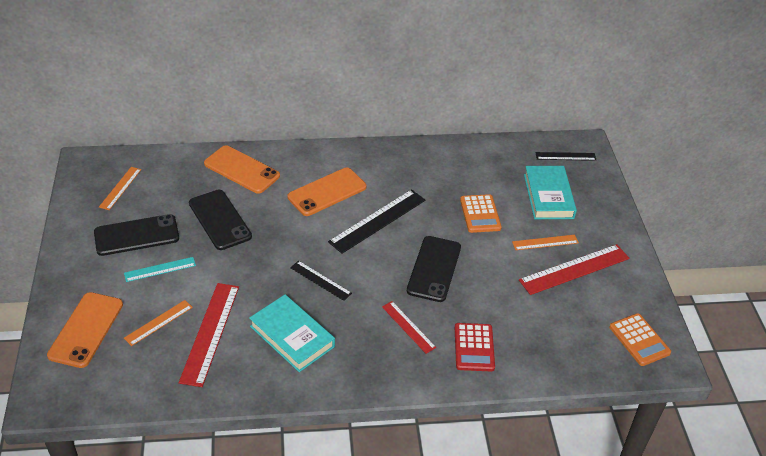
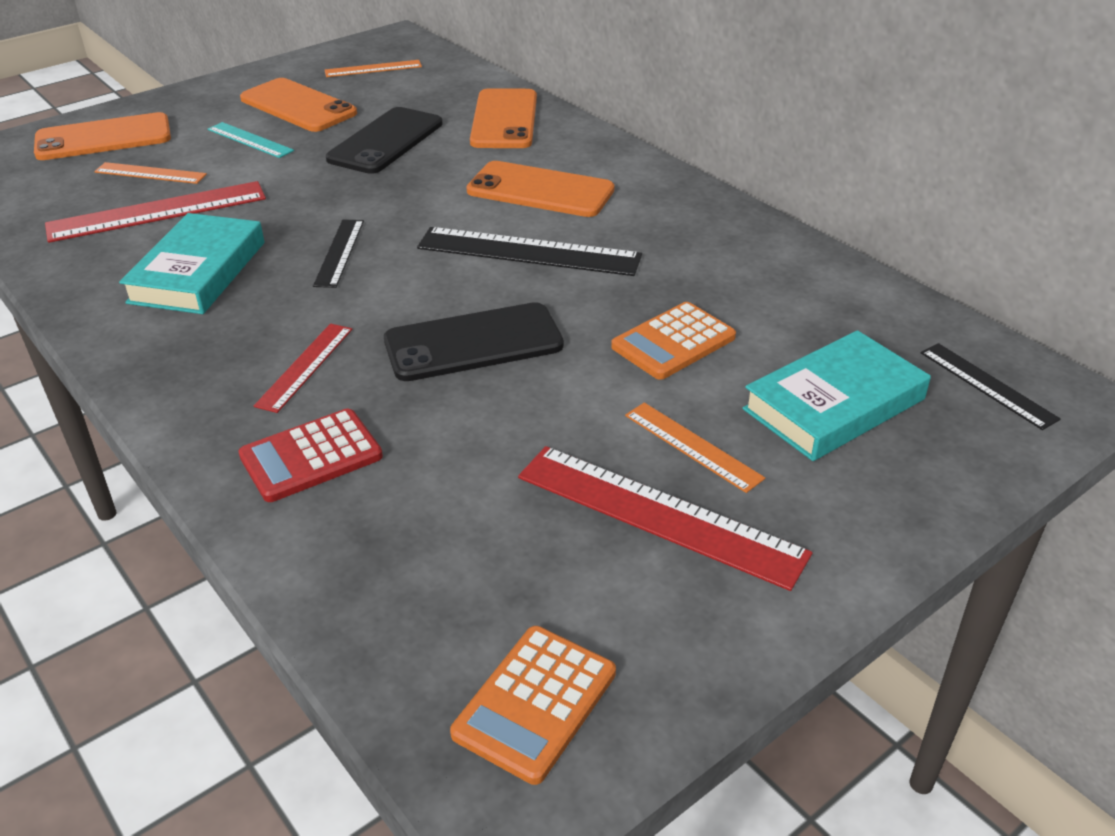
camera: 60 degrees right, 5 degrees down
black phone [94,214,179,256] -> orange phone [240,78,357,132]

